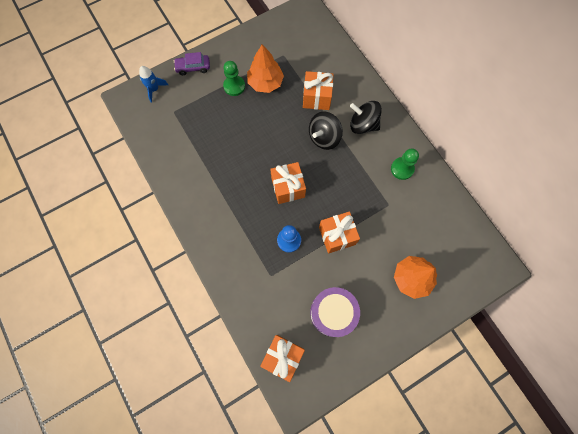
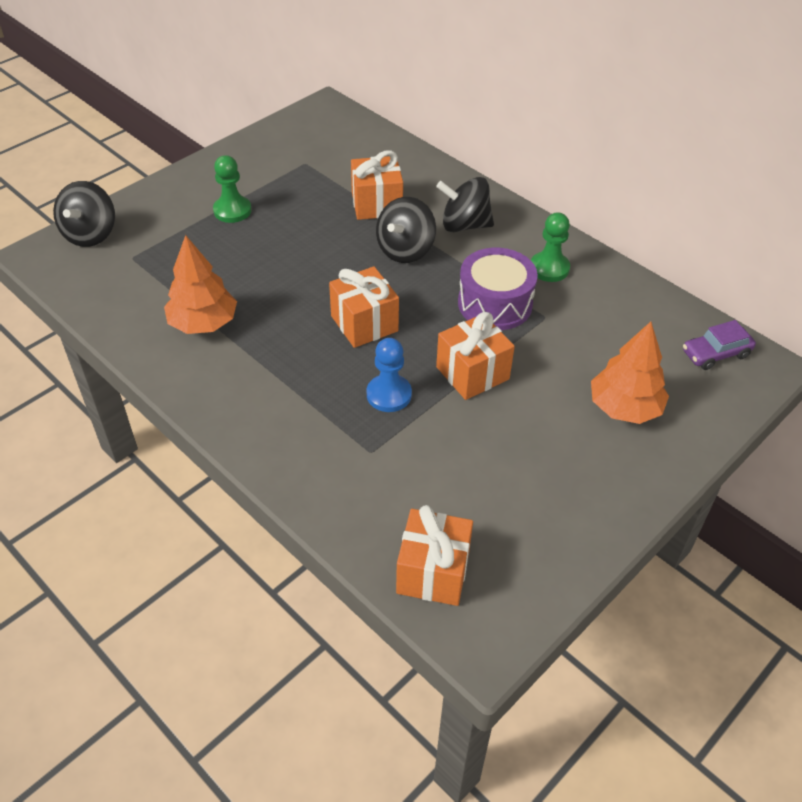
camera: 15 degrees left, 25 degrees down
blue rocket [139,66,168,102] -> black spinning top [53,181,115,247]
purple car [174,52,210,75] -> purple car moved to [683,320,756,370]
orange tree [247,44,284,93] -> orange tree moved to [164,235,237,334]
purple drum [310,287,360,337] -> purple drum moved to [458,248,538,330]

